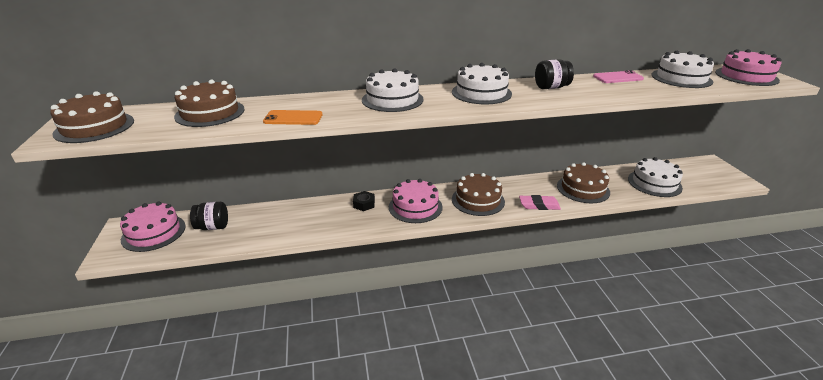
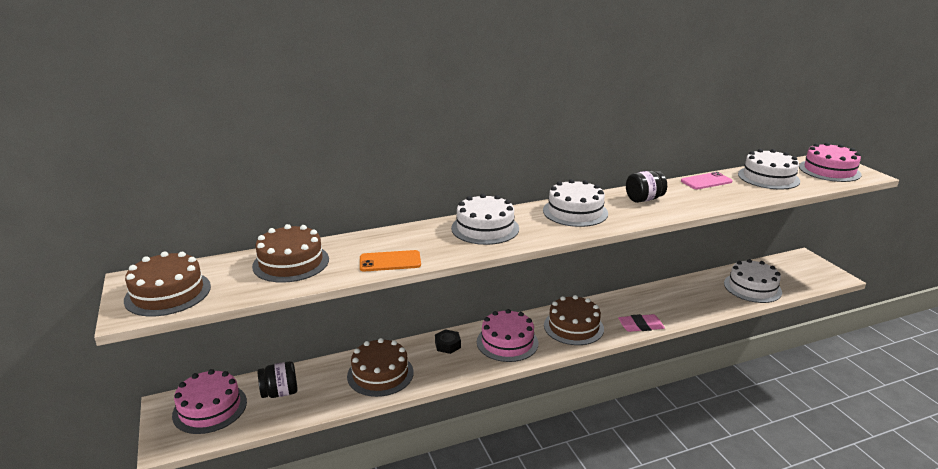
camera: 10 degrees left, 5 degrees down
brown cake [557,162,610,203] -> brown cake moved to [347,338,414,397]

